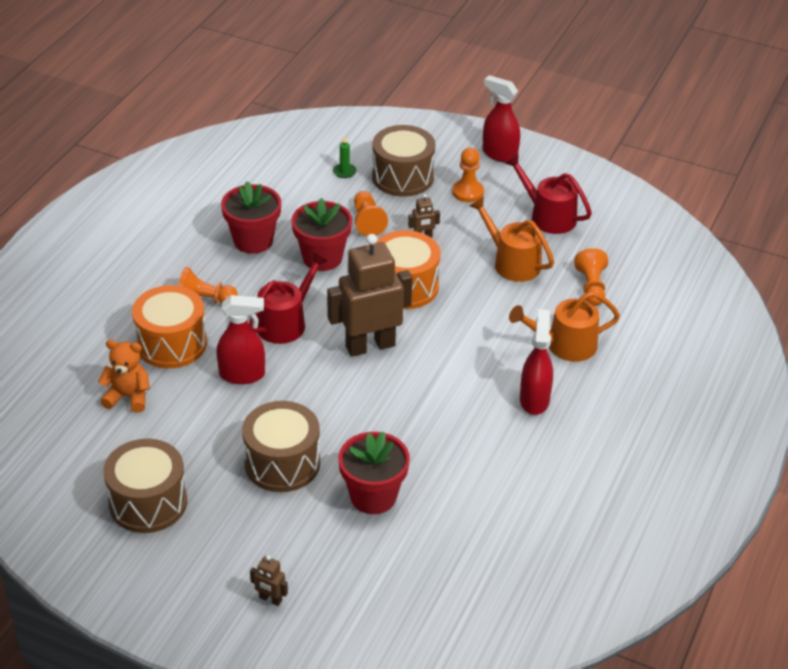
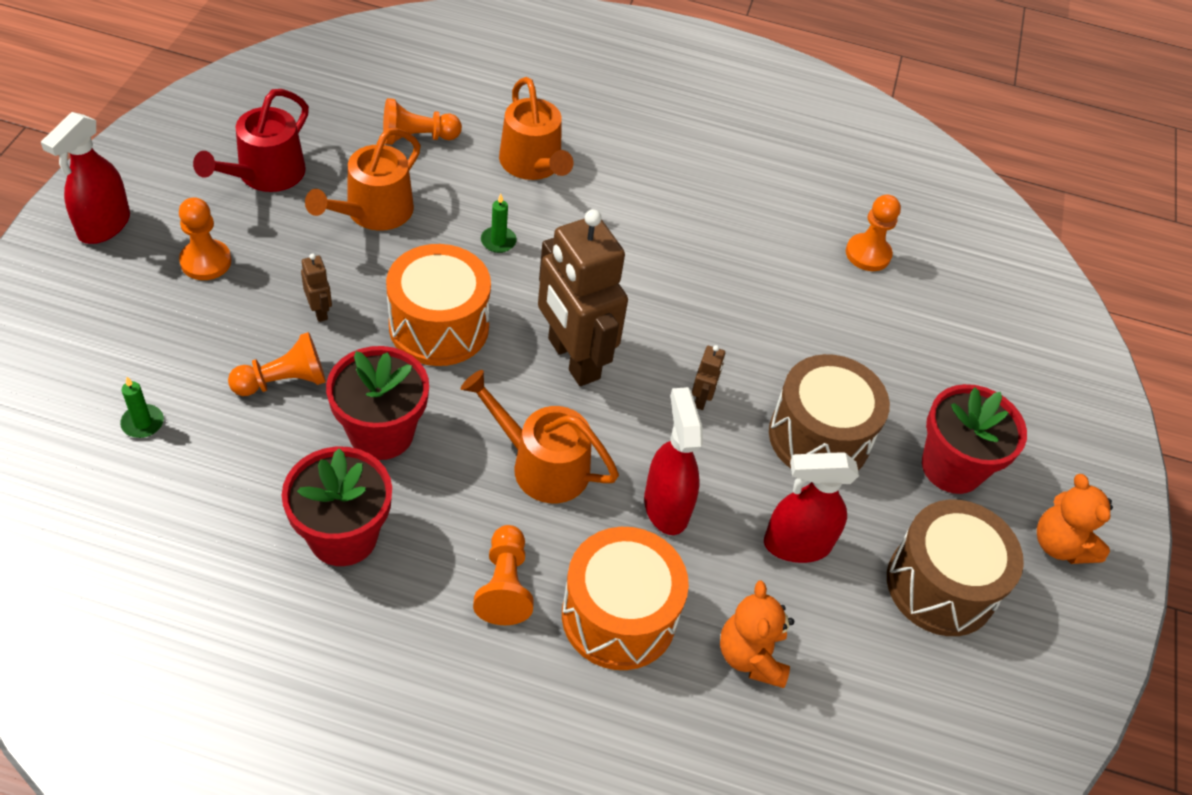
camera: 105 degrees left, 10 degrees up
red watering can [249,252,328,344] -> orange watering can [461,370,619,503]
brown robot [250,555,288,606] -> brown robot moved to [692,345,725,410]
red flower pot [338,431,410,514] -> red flower pot moved to [922,384,1027,494]
brown drum [372,125,435,196] -> none
red spray bottle [520,309,553,415] -> red spray bottle moved to [764,452,859,563]
none -> green candle [481,194,517,253]
none -> orange pawn [846,195,901,271]
none -> orange teddy bear [1037,474,1113,564]

